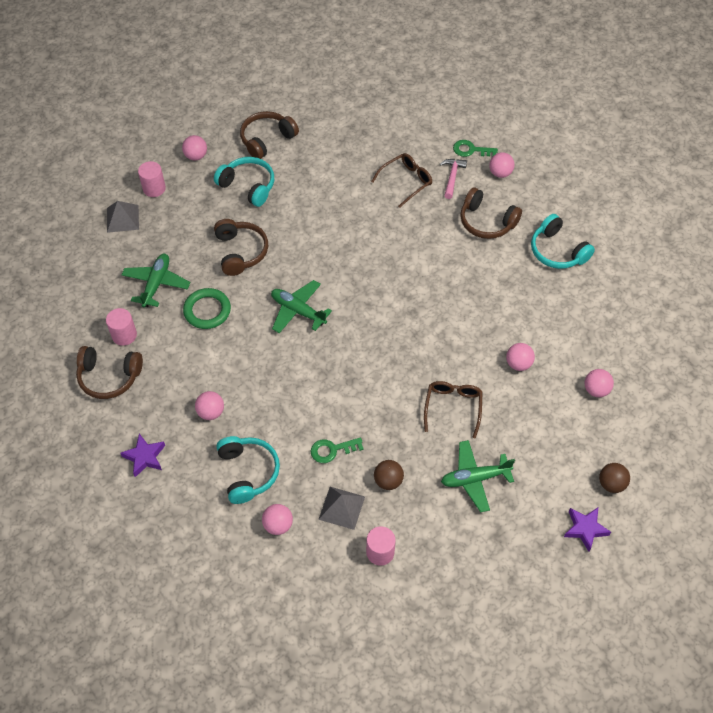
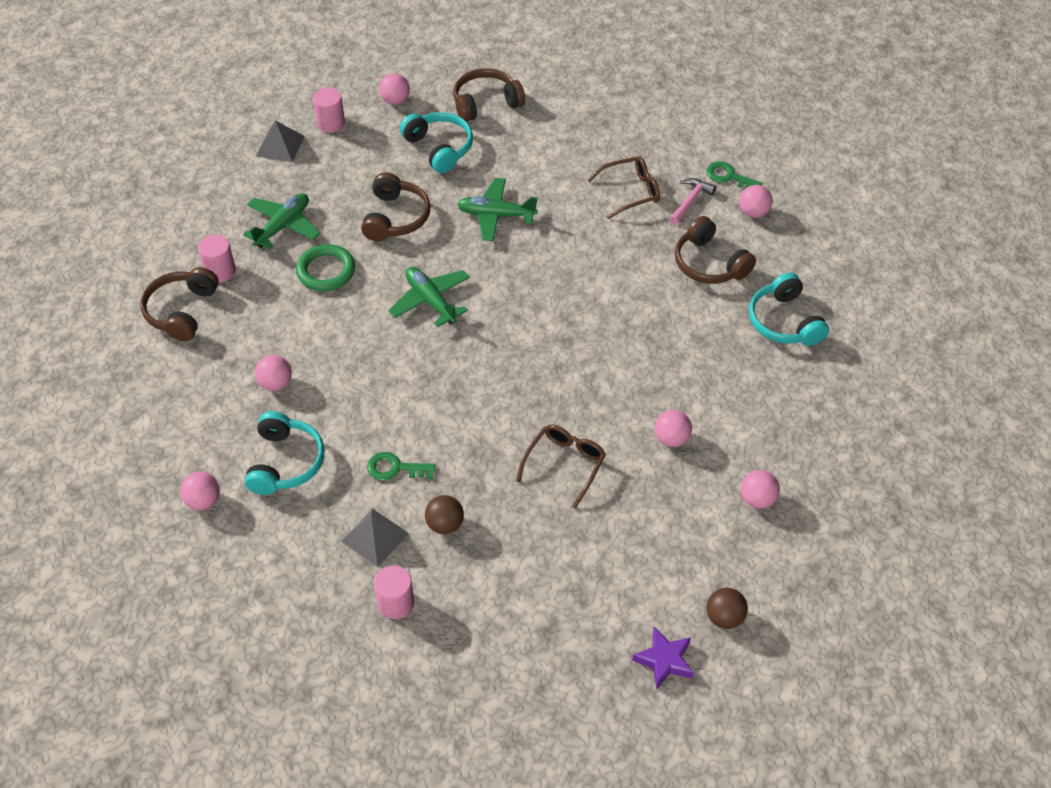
camera: 20 degrees right, 5 degrees down
brown headphones [76,346,143,399] -> brown headphones turned 75 degrees clockwise [140,267,219,341]
purple star [120,434,165,477] -> none
pink ball [262,504,293,535] -> pink ball moved to [180,472,220,510]
green plane [441,440,515,512] -> green plane moved to [457,178,538,241]

